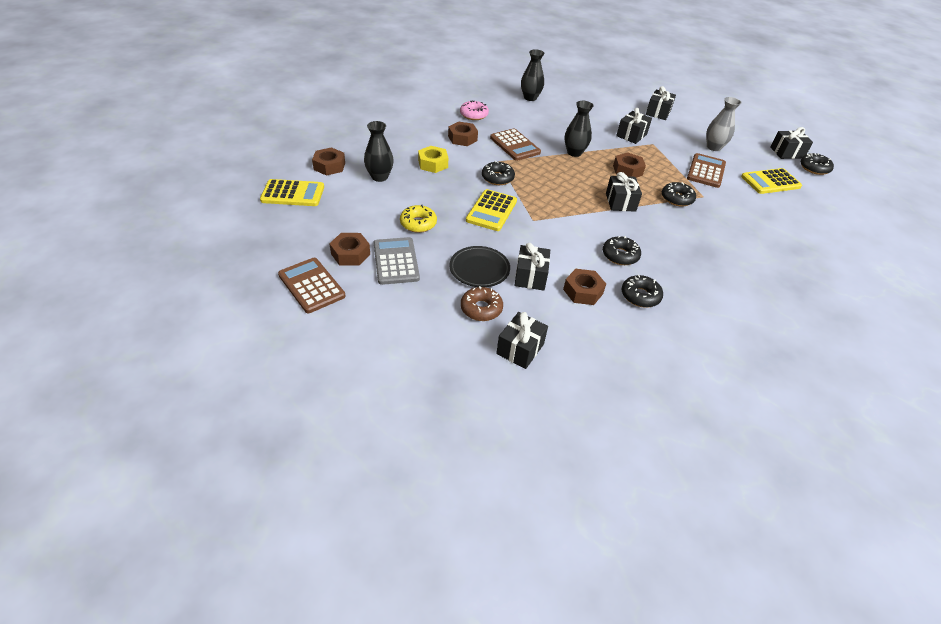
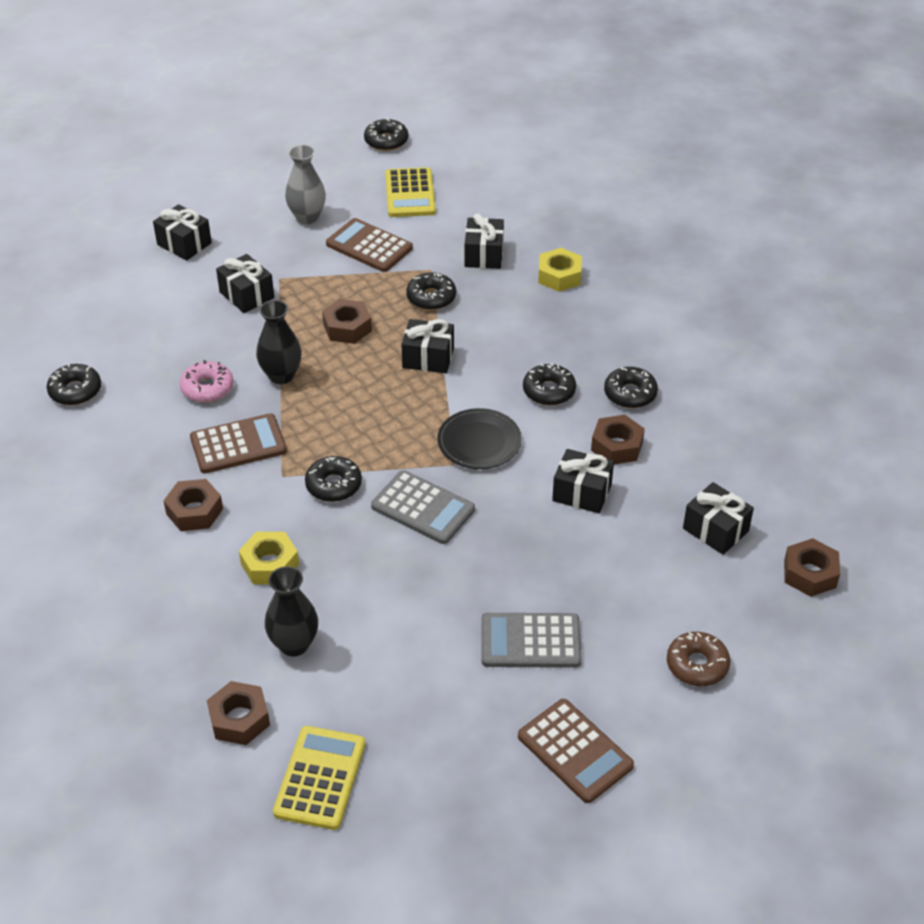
camera: 75 degrees left, 0 degrees up
brown calculator [278,258,346,313] -> brown calculator turned 105 degrees counterclockwise [518,699,634,803]
brown nut [329,233,370,266] -> brown nut moved to [784,538,840,597]
yellow donut [400,204,437,233] -> none
black plate [449,246,510,287] -> black plate moved to [437,408,522,469]
pink donut [460,101,489,120] -> pink donut moved to [180,360,234,403]
brown donut [461,286,503,321] -> brown donut moved to [667,632,730,686]
yellow calculator [466,189,517,231] -> grey calculator [371,470,475,544]
black vase [521,49,544,101] -> black donut [47,364,101,405]
black gift [770,127,813,159] -> black gift moved to [465,213,504,269]
none -> yellow nut [538,248,582,292]

